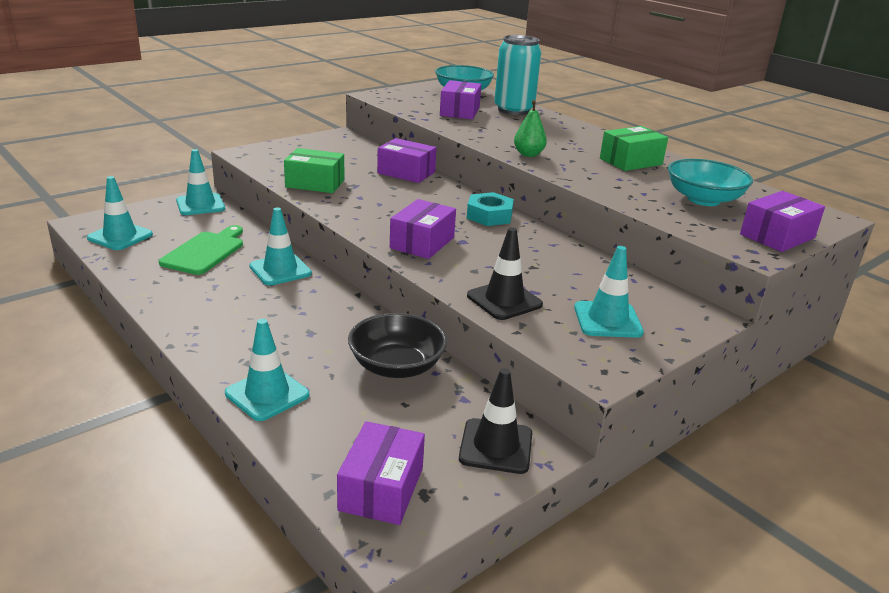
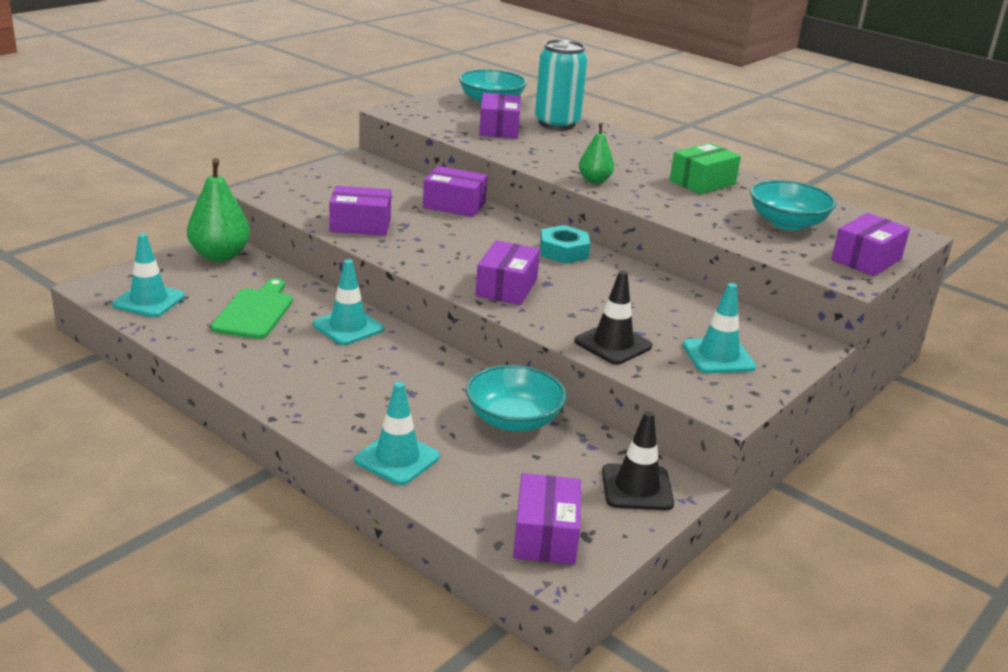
camera: 10 degrees left, 0 degrees up
turquoise traffic cone [176,149,225,215] -> green pear [187,158,250,262]
green box [284,148,344,193] -> purple box [329,186,391,236]
black bowl [348,313,447,378] -> turquoise bowl [466,365,567,432]

